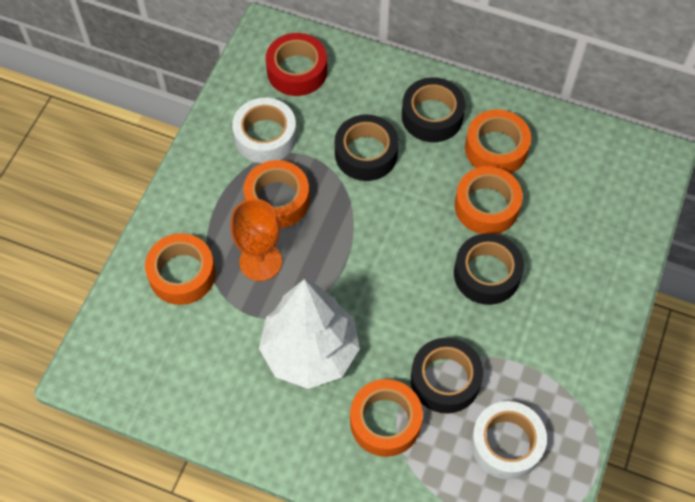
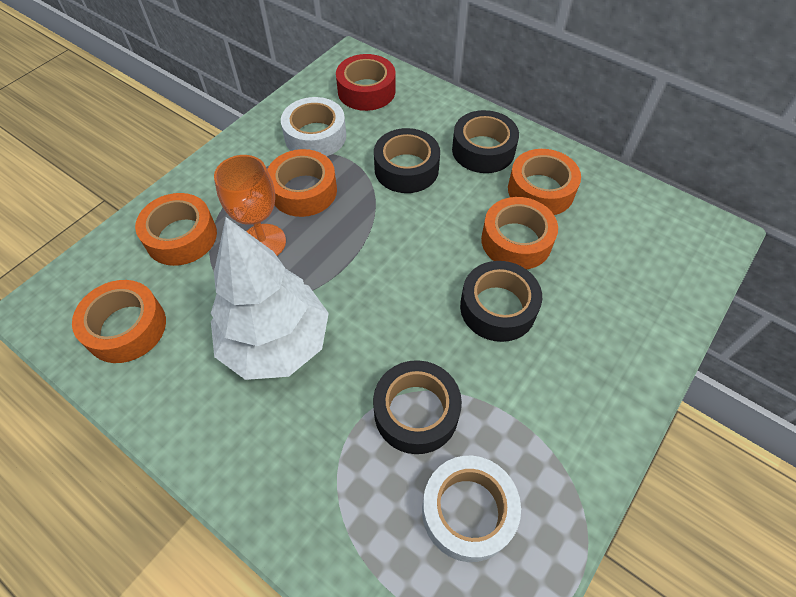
camera: 15 degrees right, 5 degrees down
orange tape [350,379,423,457] -> orange tape moved to [72,280,166,363]

